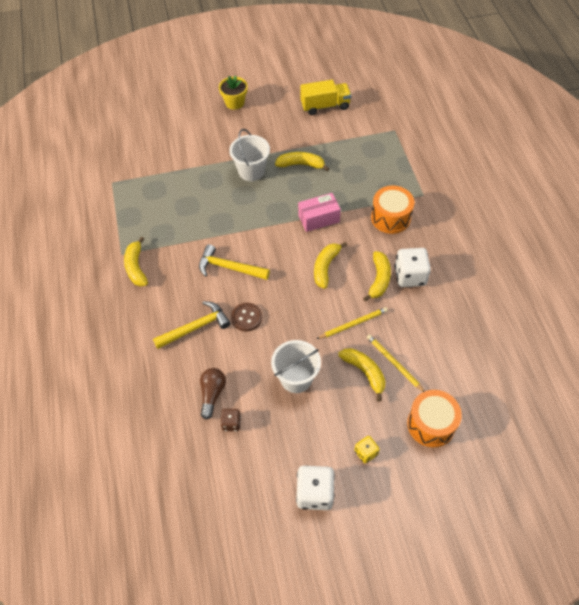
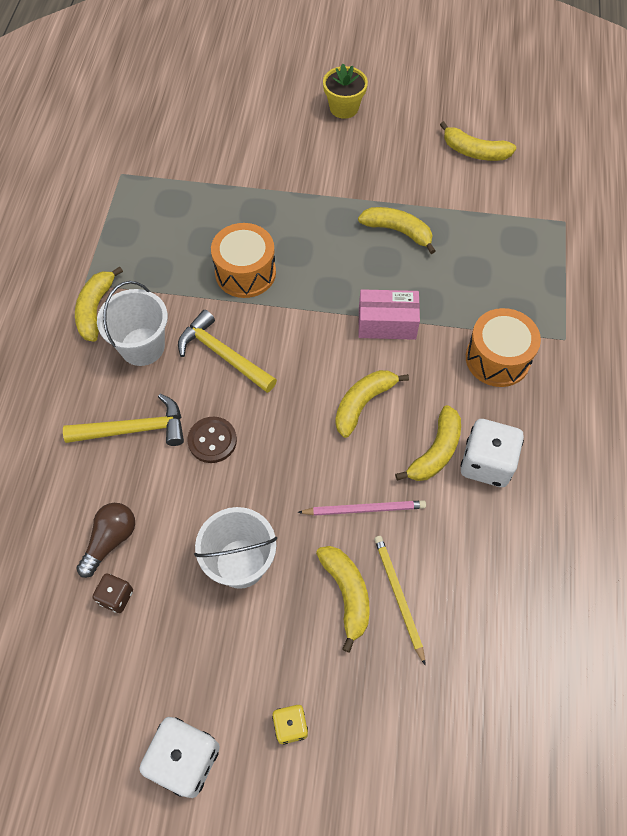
camera: 20 degrees right, 5 degrees up
white bucket [229,129,270,181] -> white bucket moved to [97,281,168,366]
yellow truck [300,80,351,115] -> yellow banana [440,121,516,161]
yellow pencil [317,307,388,339] -> pink pencil [298,500,426,516]
orange drum [407,390,462,447] -> orange drum moved to [211,223,276,298]

